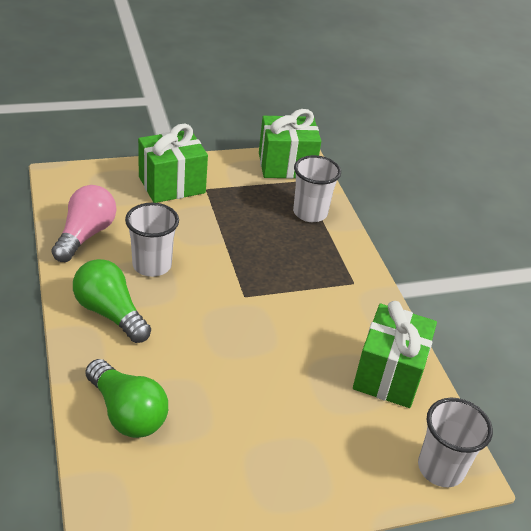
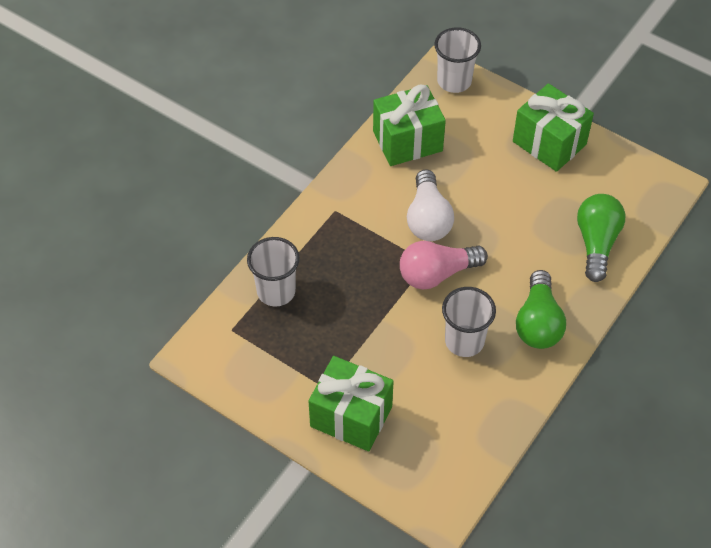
camera: 125 degrees left, 15 degrees up
pink light bulb [51,185,116,262] -> pink light bulb moved to [400,241,488,290]
green gift [259,109,321,179] -> green gift moved to [513,83,594,172]
none -> white light bulb [407,169,454,241]

